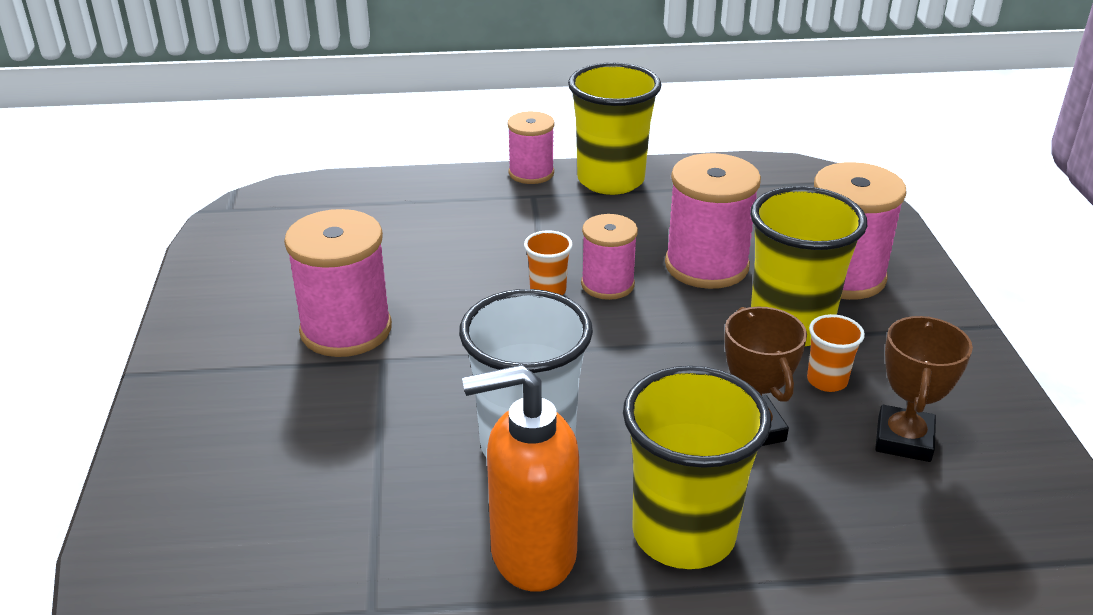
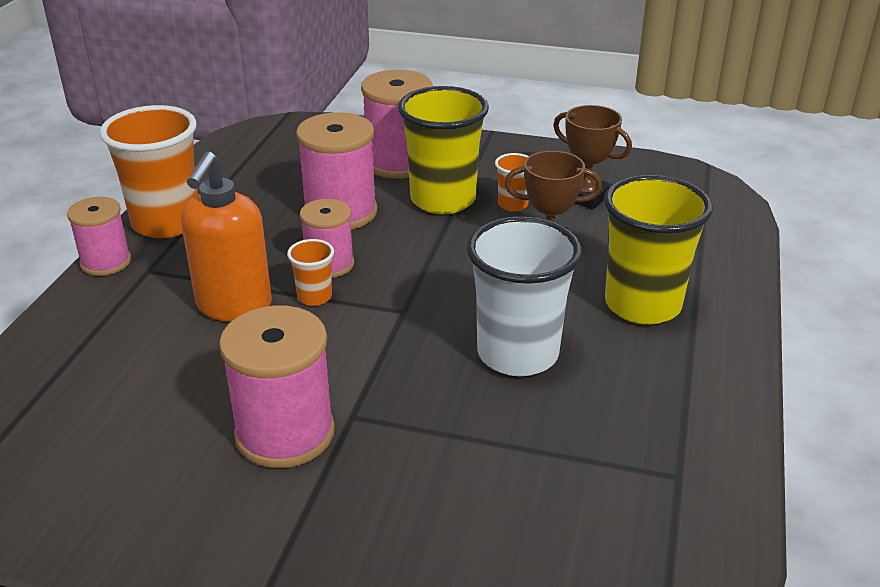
camera: 70 degrees left, 0 degrees up
orange soap dispenser [462,365,579,592] -> orange soap dispenser moved to [181,151,272,321]
yellow cup [568,63,662,195] -> orange cup [99,105,198,238]

